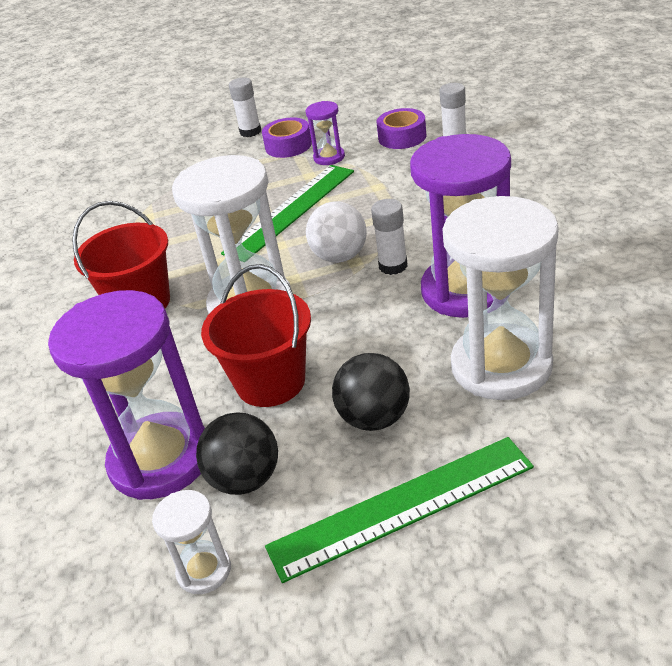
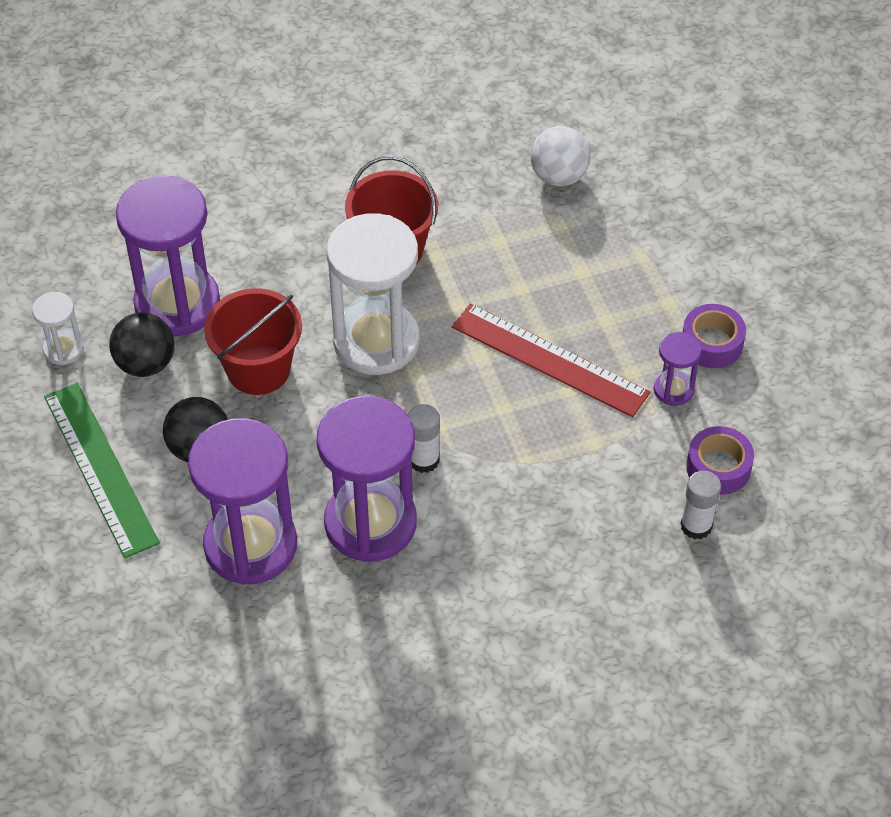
camera: 80 degrees right, 15 degrees up
green ruler [221,165,354,256] -> red ruler [452,303,650,417]
white glue stick [229,77,261,137] -> none
white ball [306,201,367,263] -> white ball moved to [530,126,590,186]
white hourglass [443,196,559,400] -> purple hourglass [188,418,297,585]

